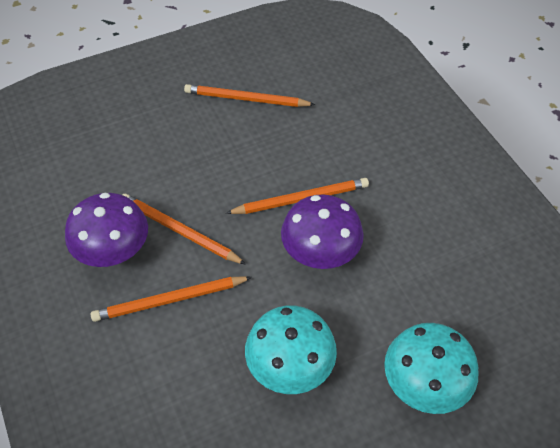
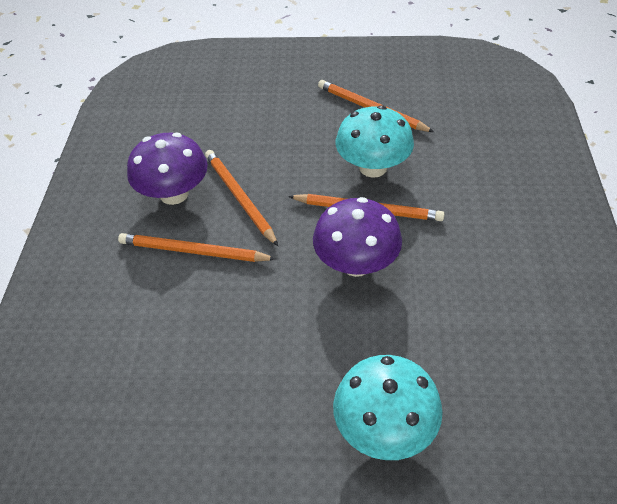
camera: 30 degrees right, 5 degrees down
turquoise mushroom [245,306,337,394] -> turquoise mushroom moved to [336,105,414,178]

